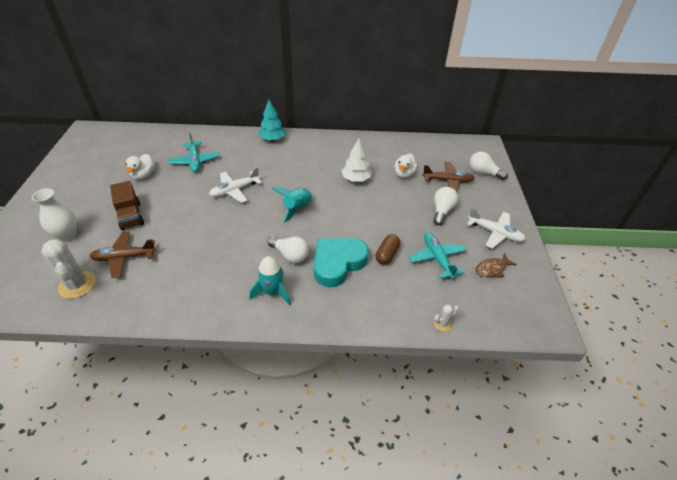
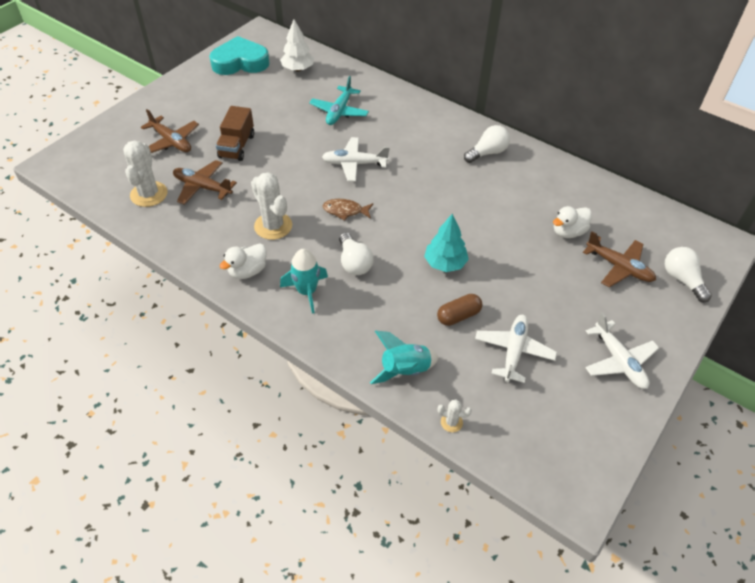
camera: 35 degrees right, 5 degrees up
white vase [32,188,77,242] -> brown plane [141,109,199,153]
white duck [125,154,155,180] -> white duck moved to [220,243,266,279]
turquoise tree [258,100,286,141] -> turquoise tree moved to [424,214,469,272]
turquoise rocket [272,187,313,223] -> turquoise rocket moved to [370,331,439,384]
turquoise heart [314,238,369,287] -> turquoise heart moved to [209,36,269,75]
white tree [342,139,371,182] -> white tree moved to [280,19,314,71]
turquoise plane [409,232,467,279] -> white plane [475,315,557,383]
white light bulb [433,187,458,225] -> white light bulb moved to [464,125,510,163]
brown fish [476,253,517,277] -> brown fish moved to [323,199,373,221]
none -> white cactus [251,172,292,240]

